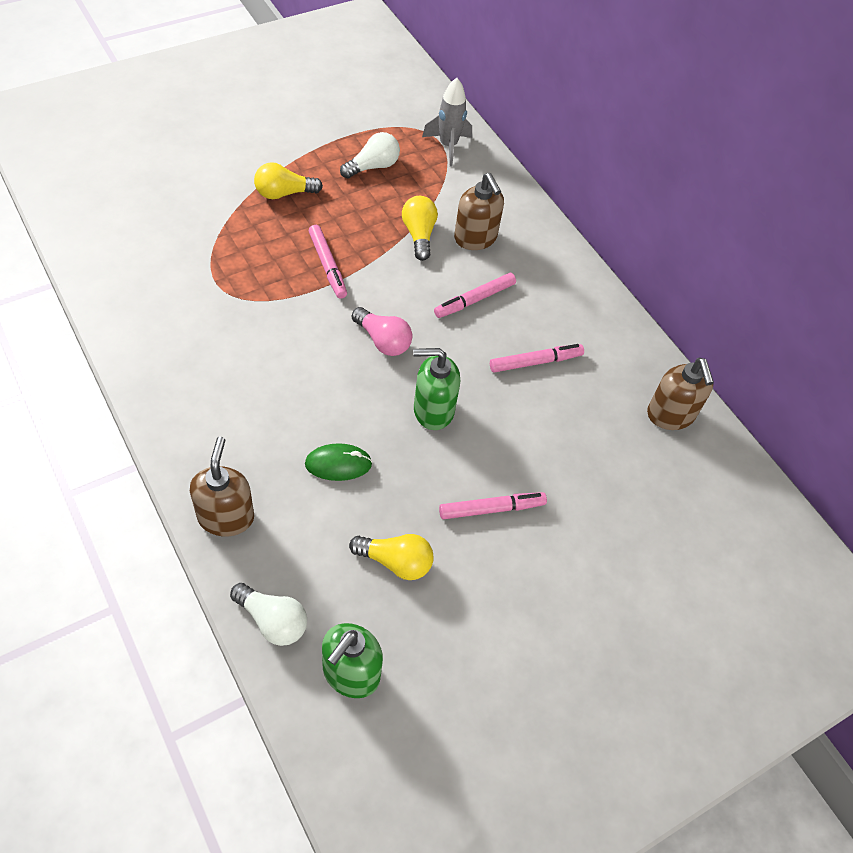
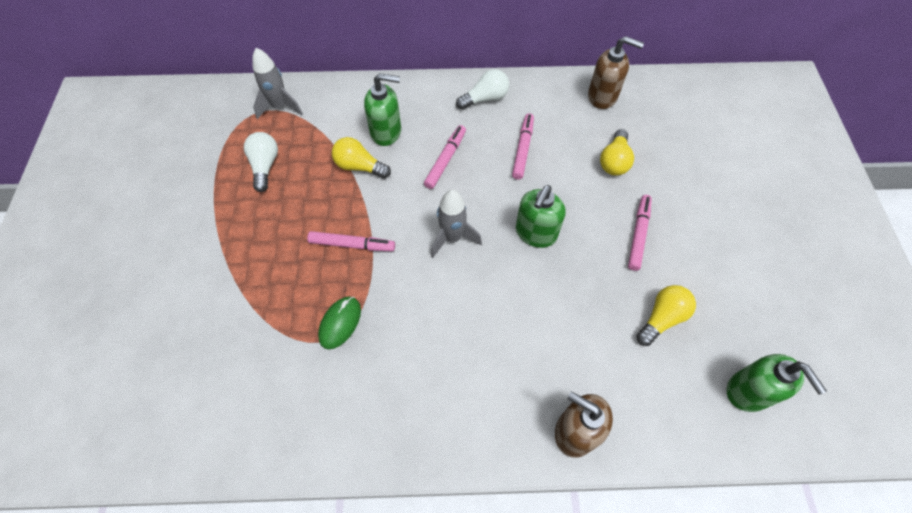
camera: 55 degrees left, 5 degrees up
white light bulb [230,583,307,646] -> white light bulb moved to [456,69,509,110]
yellow light bulb [254,162,323,199] -> yellow light bulb moved to [600,129,634,176]
green mouse [305,443,372,481] -> green mouse moved to [318,296,361,349]
pink light bulb [352,307,412,356] -> grey rocket [431,190,482,258]
pink marker [434,273,516,318] -> pink marker turned 150 degrees counterclockwise [424,125,466,189]
brown soap dispenser [454,173,504,250] -> green soap dispenser [364,73,401,146]

